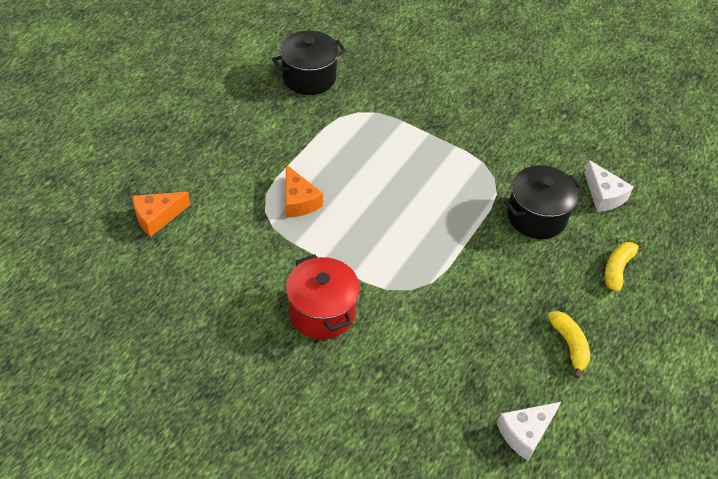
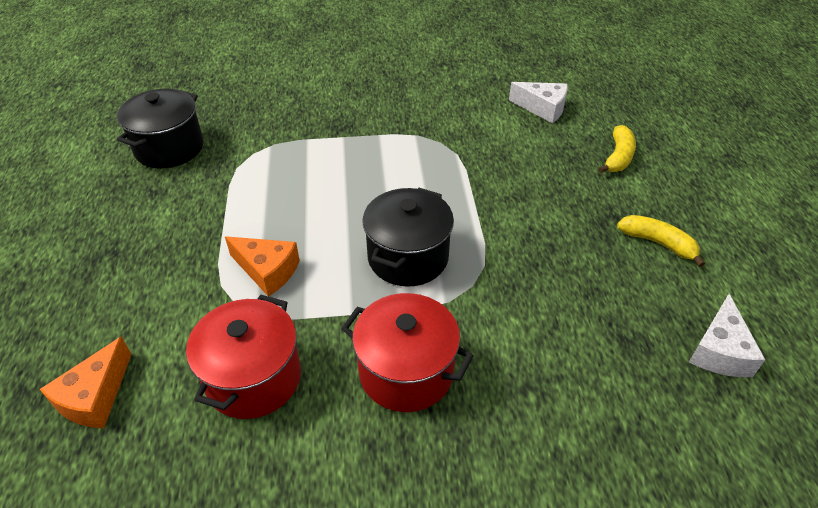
camera: 35 degrees left, 5 degrees down
black pot [504,165,583,239] -> black pot moved to [363,188,454,287]
yellow banana [605,242,645,292] -> yellow banana turned 150 degrees counterclockwise [598,125,636,173]
none -> red pot [186,295,301,419]

